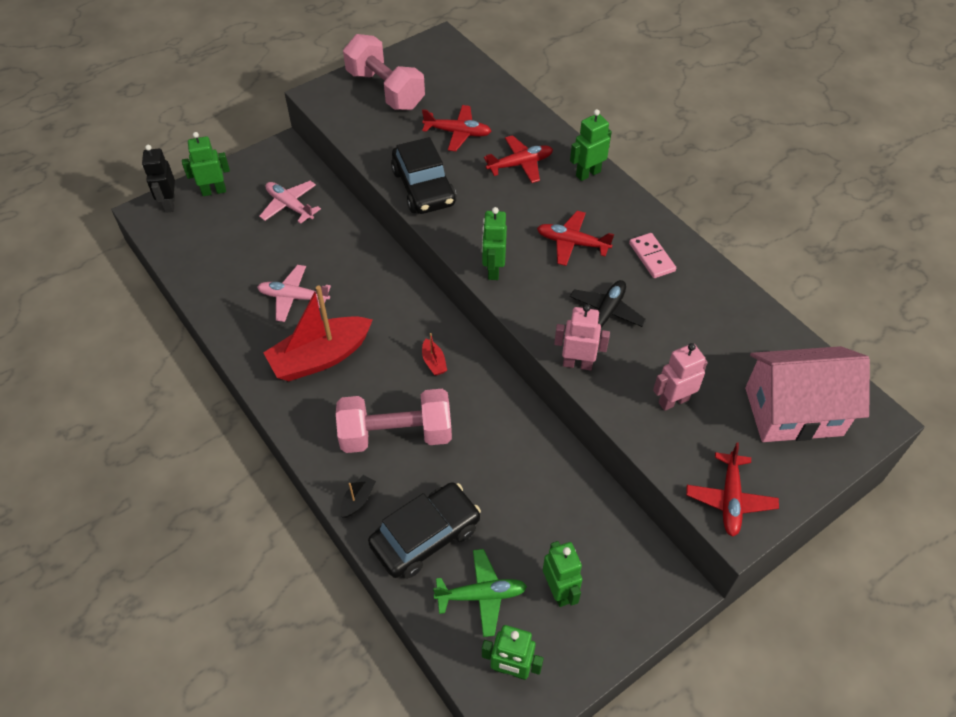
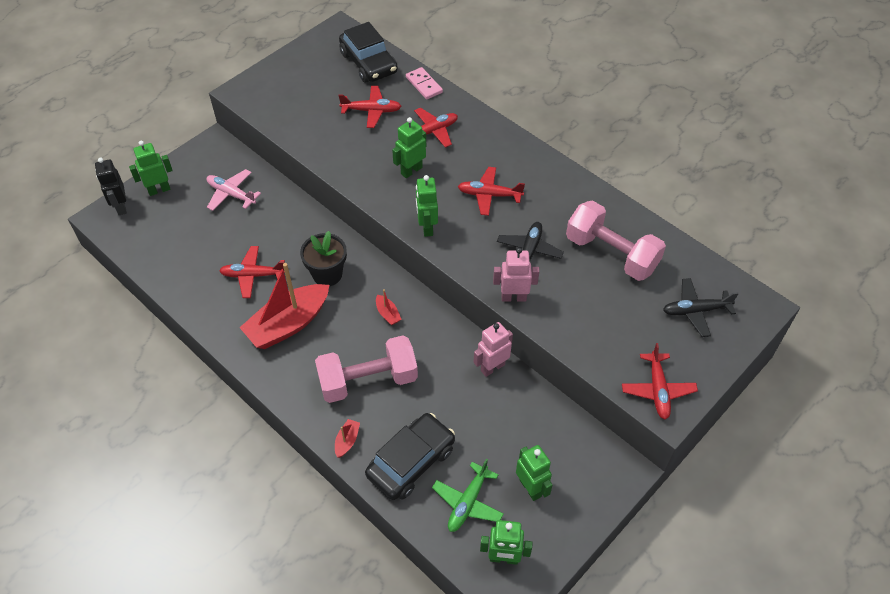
camera: 10 degrees left, 0 degrees up
pink plane [257,265,331,322] -> red plane [219,246,285,298]
black boat [340,475,376,518] -> red boat [335,419,360,458]
pink dumbbell [343,34,425,110] -> pink dumbbell moved to [566,201,666,281]
black car [391,137,457,214] -> black car moved to [339,22,398,83]
green plane [433,549,527,637] -> green plane turned 135 degrees clockwise [432,459,504,532]
green robot [570,109,612,181] -> green robot moved to [392,117,426,178]
pink domino [629,233,676,278] -> pink domino moved to [406,67,443,99]
pink robot [653,343,708,411] -> pink robot moved to [474,322,513,377]
pink house [745,346,870,442] -> black plane [663,278,739,337]
none -> black flower pot [300,231,347,286]

